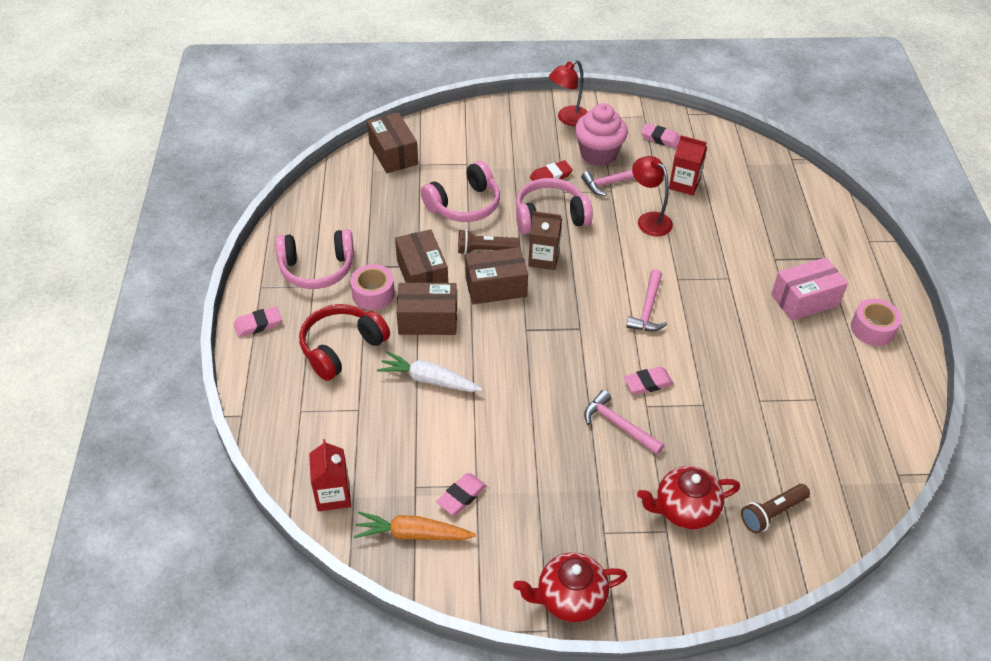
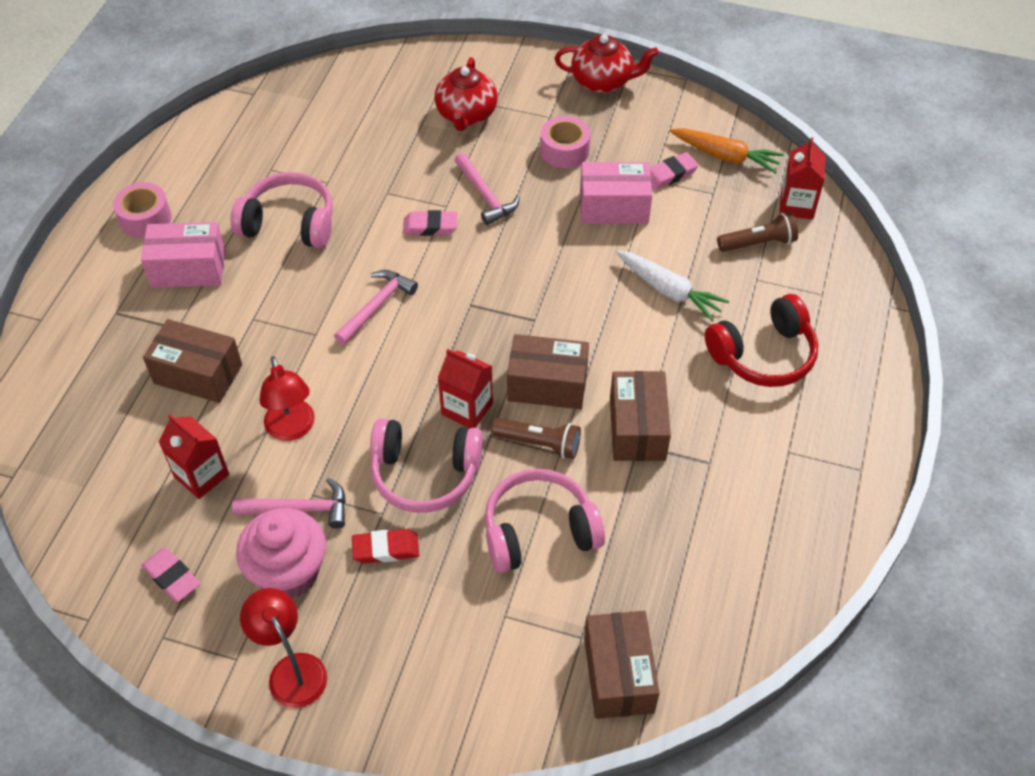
camera: 160 degrees left, 5 degrees up
pink eraser [234,306,282,337] -> none
pink headphones [275,229,354,289] -> pink headphones moved to [231,172,333,248]
pink tape [350,264,395,310] -> pink tape moved to [540,116,590,169]
brown box [396,283,457,335] -> brown box moved to [143,319,242,403]
brown carton [528,211,562,270] -> red carton [438,349,493,428]
red lamp [549,60,588,126] -> red lamp turned 105 degrees counterclockwise [240,588,327,708]
red teapot [637,466,740,529] -> red teapot turned 90 degrees clockwise [434,57,498,131]
brown flashlight [741,484,810,533] -> brown flashlight moved to [717,212,798,252]
none -> pink box [580,162,652,224]

